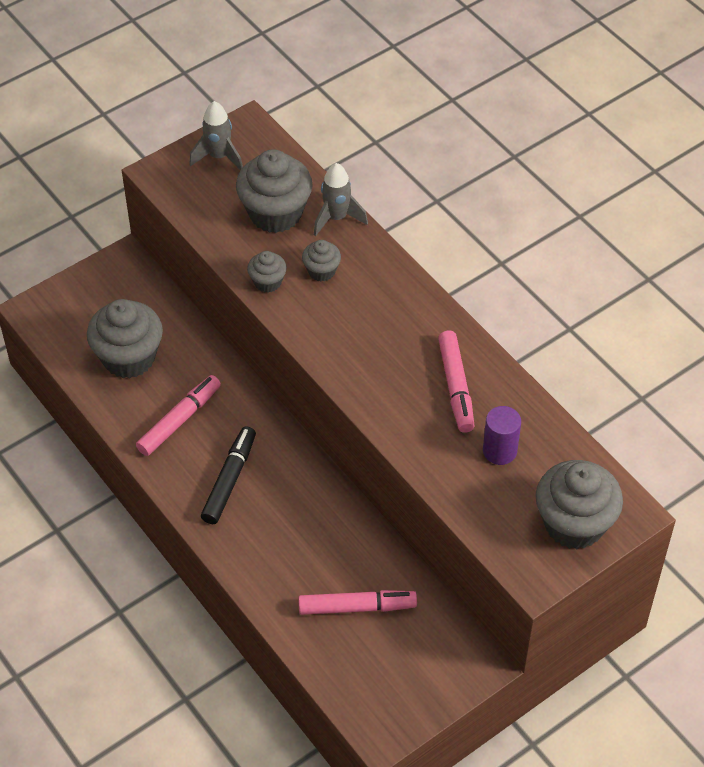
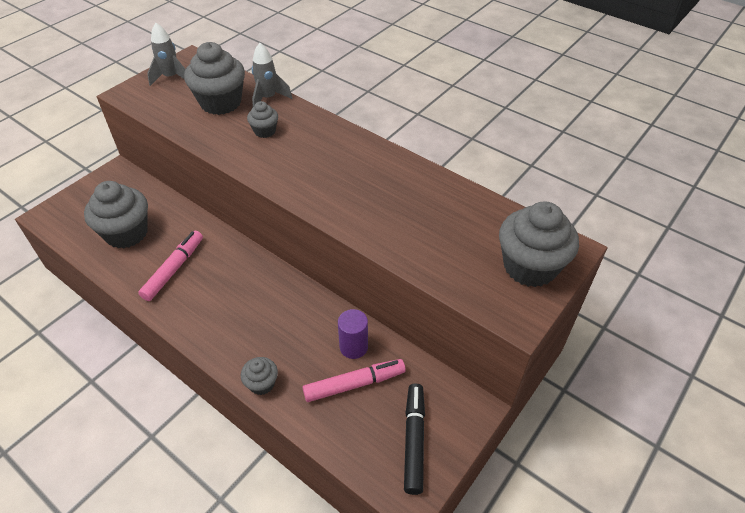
camera: 15 degrees left, 5 degrees down
black marker [201,426,256,524] -> black marker moved to [404,384,425,495]
grey cupcake [247,251,287,293] -> grey cupcake moved to [241,357,278,395]
pink marker [438,331,475,433] -> none
purple cylinder [483,406,521,465] -> purple cylinder moved to [338,309,368,359]

